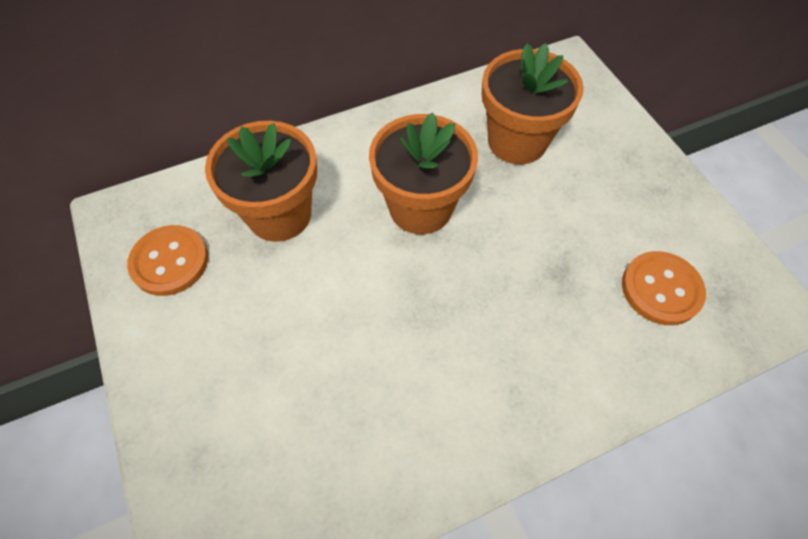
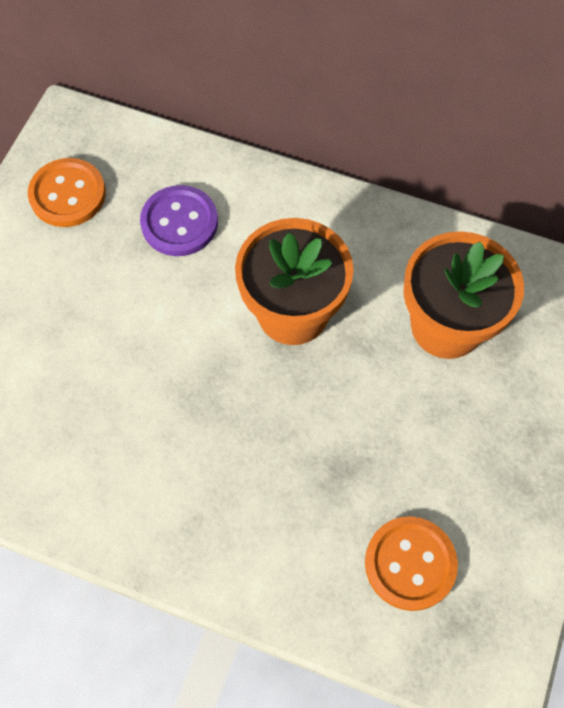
camera: 45 degrees right, 5 degrees up
orange flower pot [205,121,317,242] -> purple button [140,185,218,256]

